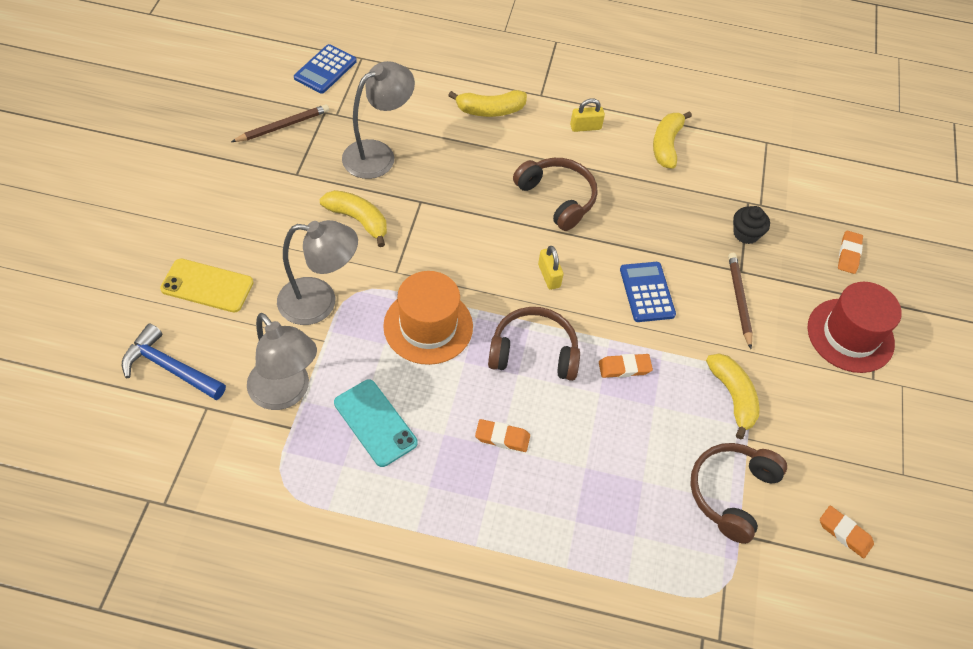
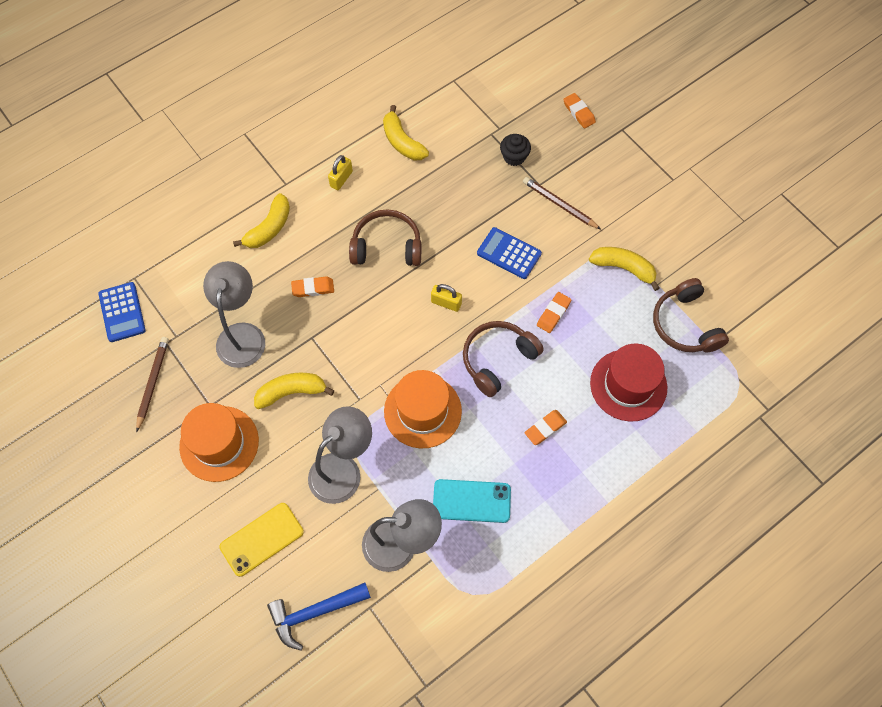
camera: 45 degrees left, 10 degrees up
red hat [808,282,902,373] -> red hat moved to [590,344,667,422]
orange eraser [820,506,874,558] -> orange eraser moved to [291,277,334,297]
none -> orange hat [179,403,259,482]

